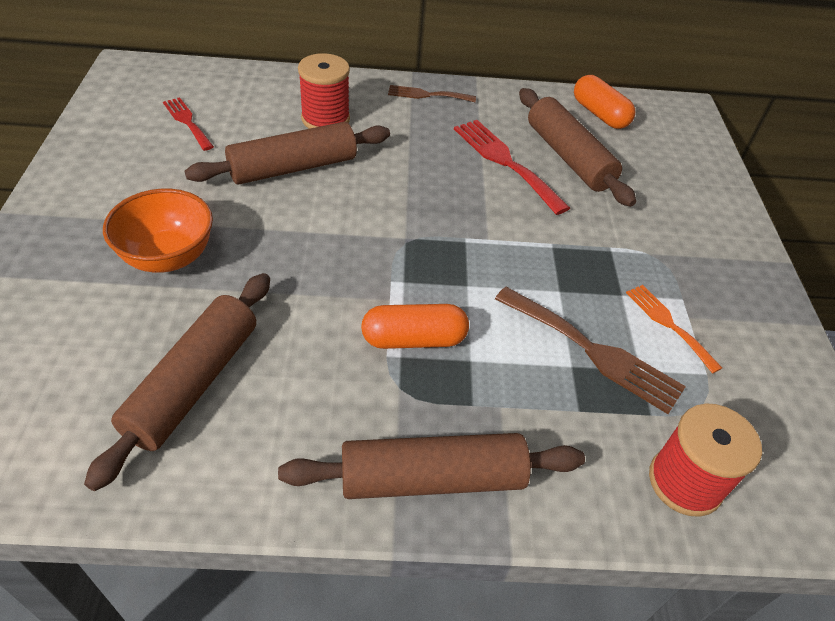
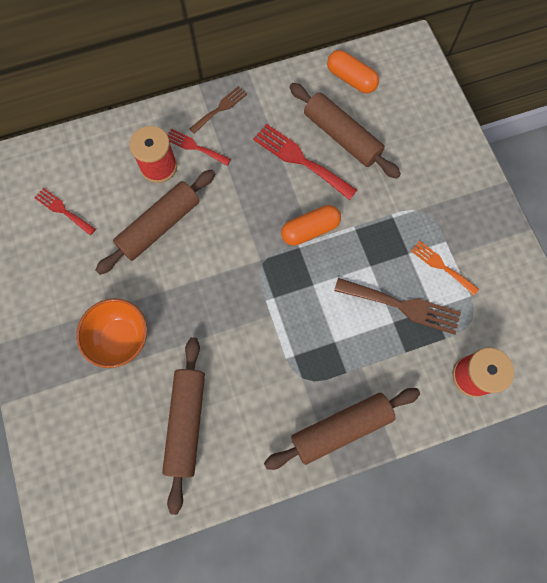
camera: 15 degrees left, 25 degrees up
orange capsule [361,304,469,349] -> orange capsule moved to [281,205,341,246]
brown fork [388,85,476,102] -> brown fork turned 150 degrees clockwise [189,86,247,134]
none -> red fork [167,129,231,166]

